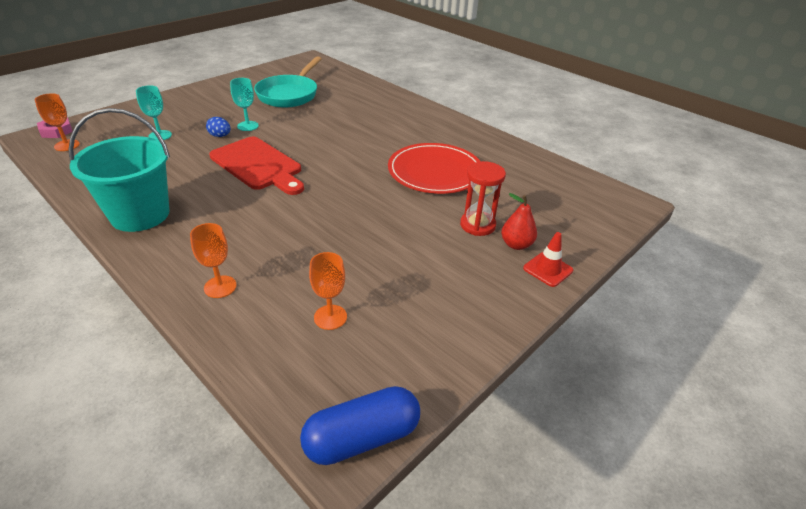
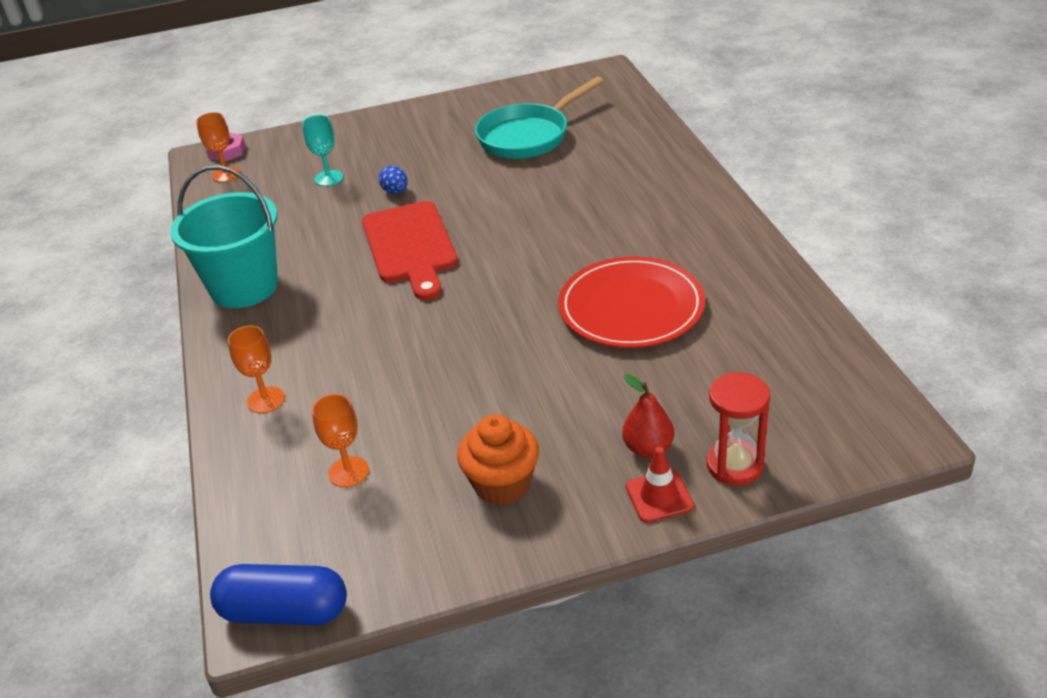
camera: 35 degrees right, 0 degrees up
turquoise goblet [230,78,259,131] -> none
red hourglass [460,161,506,236] -> red hourglass moved to [707,372,770,485]
none -> orange cupcake [457,414,539,505]

